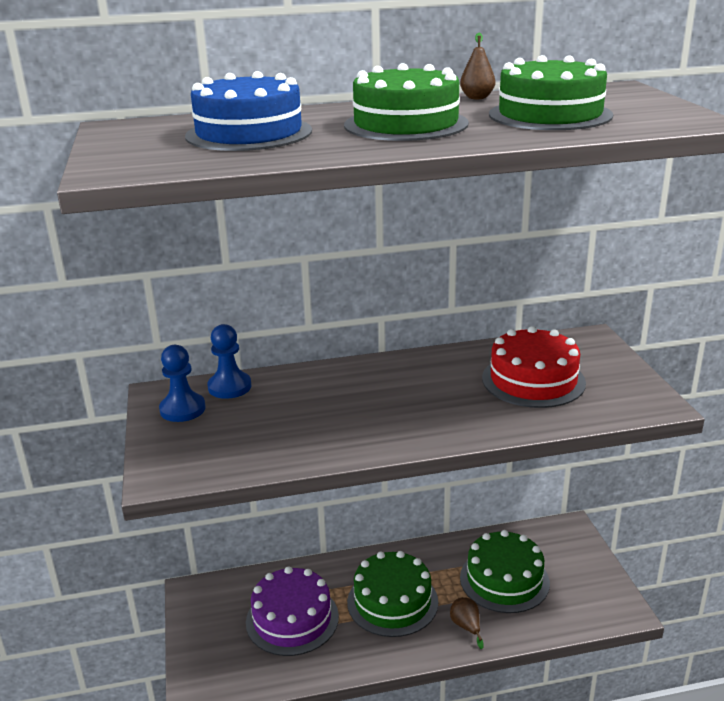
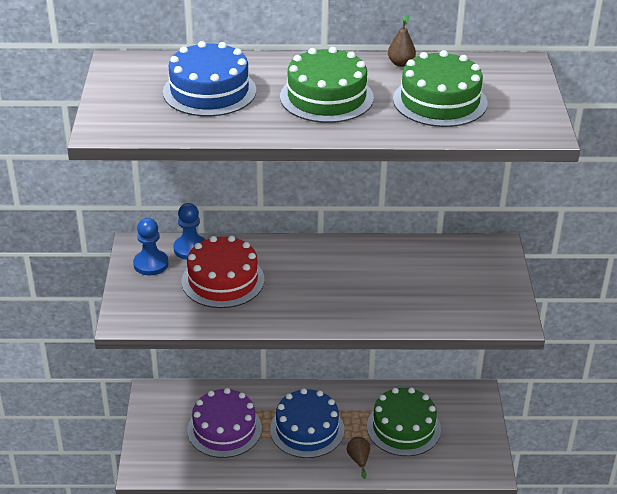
camera: 10 degrees right, 10 degrees up
green cake [347,551,438,637] -> blue cake [270,388,344,458]
red cake [482,326,586,408] -> red cake moved to [182,236,265,308]

